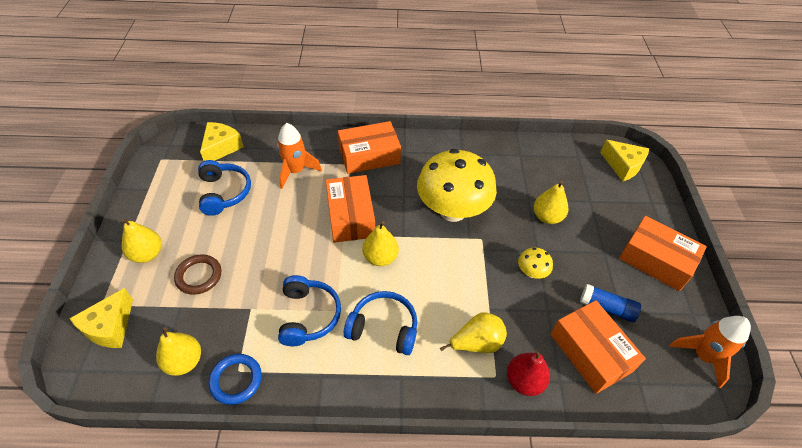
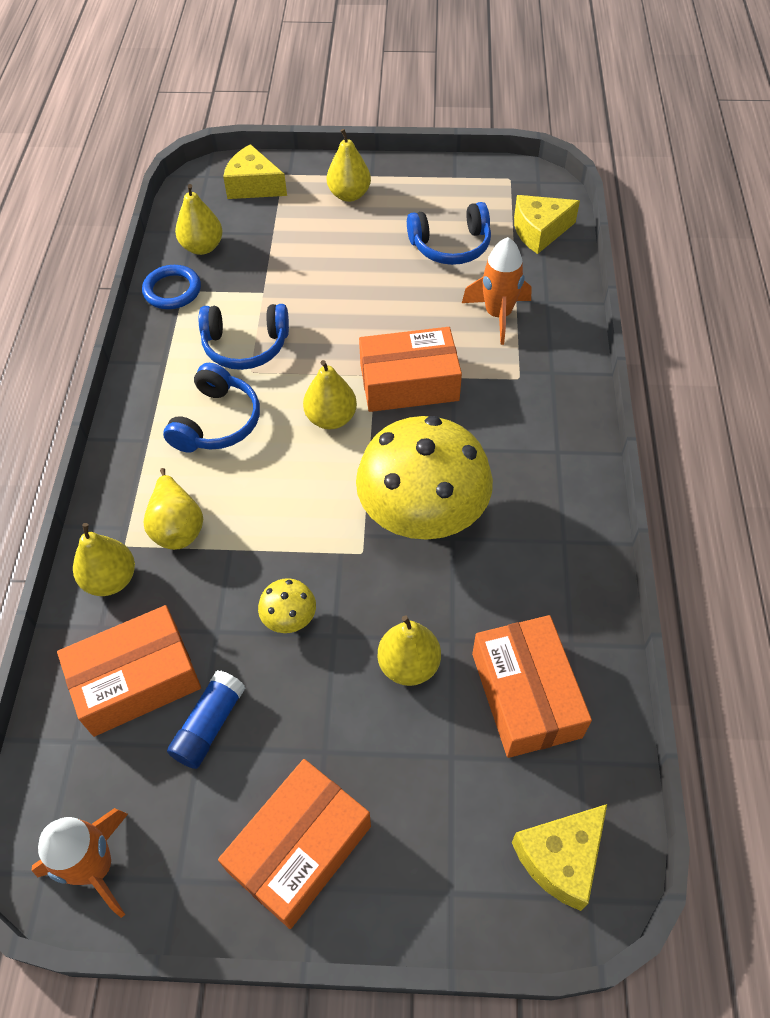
camera: 95 degrees right, 5 degrees up
brown ring [174,254,221,295] -> none
yellow cheese [200,122,244,161] -> yellow cheese turned 135 degrees clockwise [514,195,580,254]
orange box [338,121,401,174] -> orange box moved to [472,615,592,758]
red pear [507,350,550,396] -> yellow pear [73,523,135,596]

